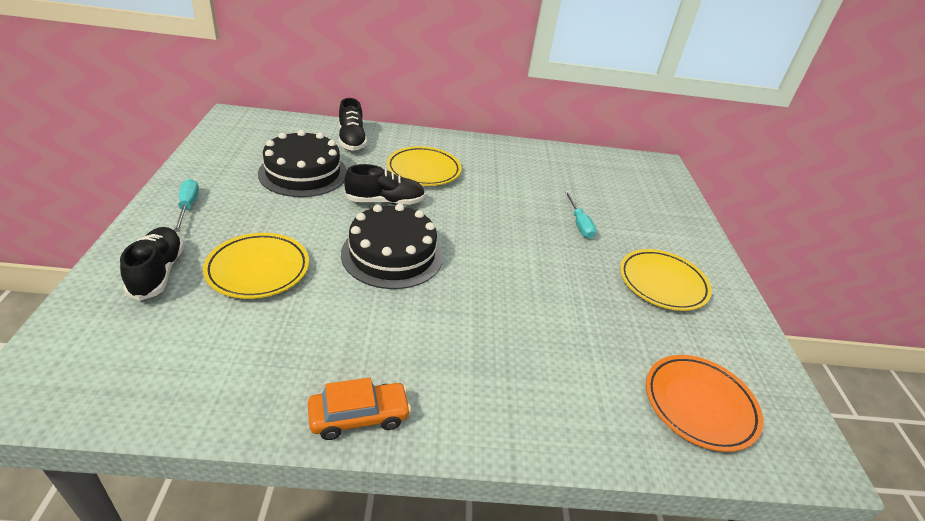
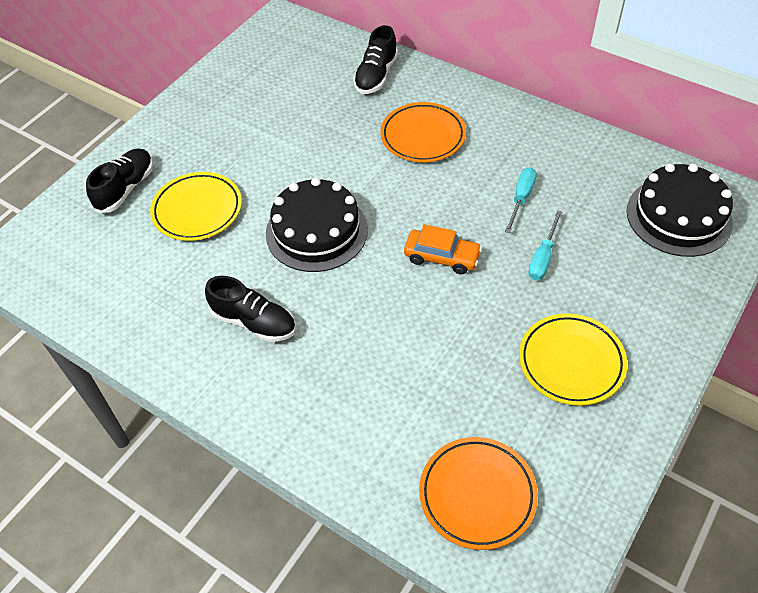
camera: 40 degrees right, 15 degrees up
turquoise screwdriver [174,179,199,232] -> turquoise screwdriver moved to [505,168,537,233]
black cake [258,130,347,197] -> black cake moved to [627,164,733,257]
orange car [308,378,411,440] -> orange car moved to [404,224,482,274]
black shoe [344,164,425,205] -> black shoe moved to [205,276,296,342]
yellow plate [387,146,462,186] -> orange plate [380,102,466,162]

